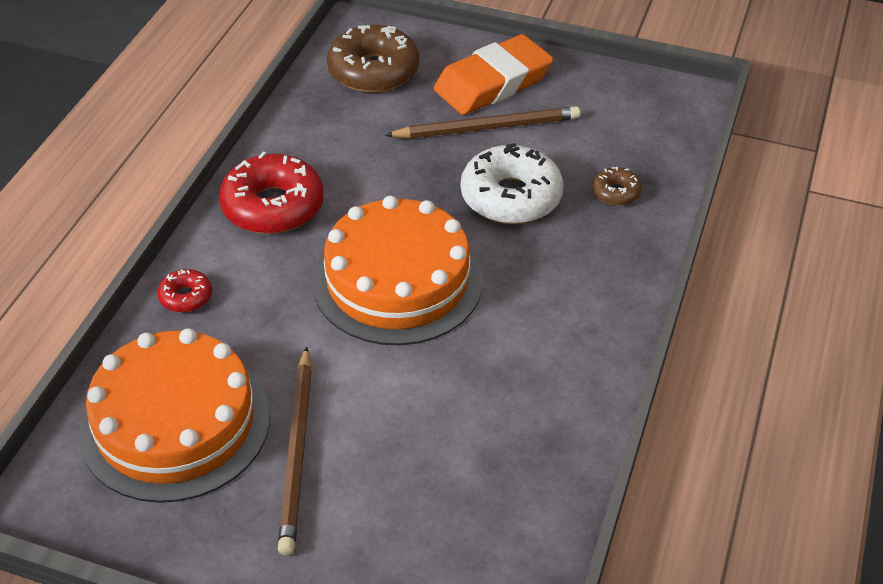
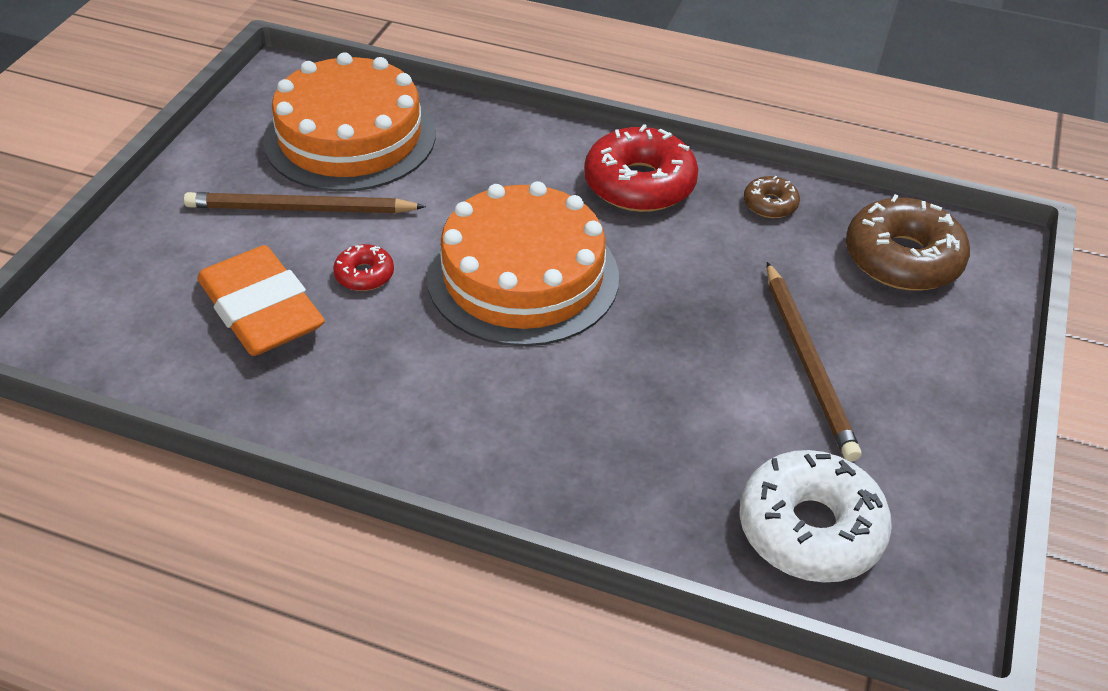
camera: 90 degrees right, 0 degrees up
red donut [157,269,212,312] -> red donut moved to [333,244,394,291]
orange eraser [434,34,553,115] -> orange eraser moved to [197,245,325,356]
white donut [461,143,564,224] -> white donut moved to [739,450,892,583]
brown donut [592,167,642,205] -> brown donut moved to [744,176,800,218]

